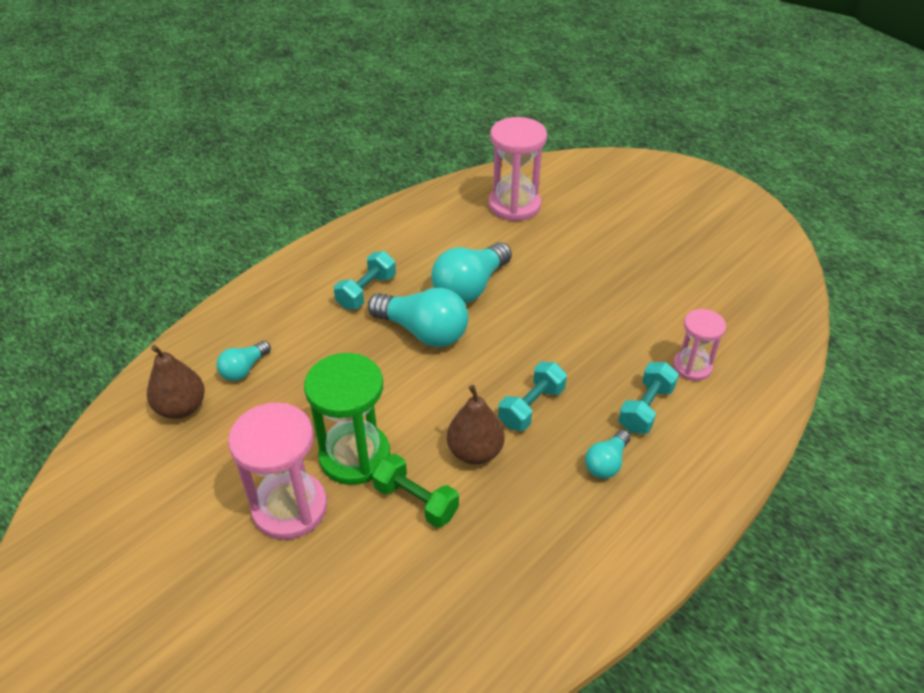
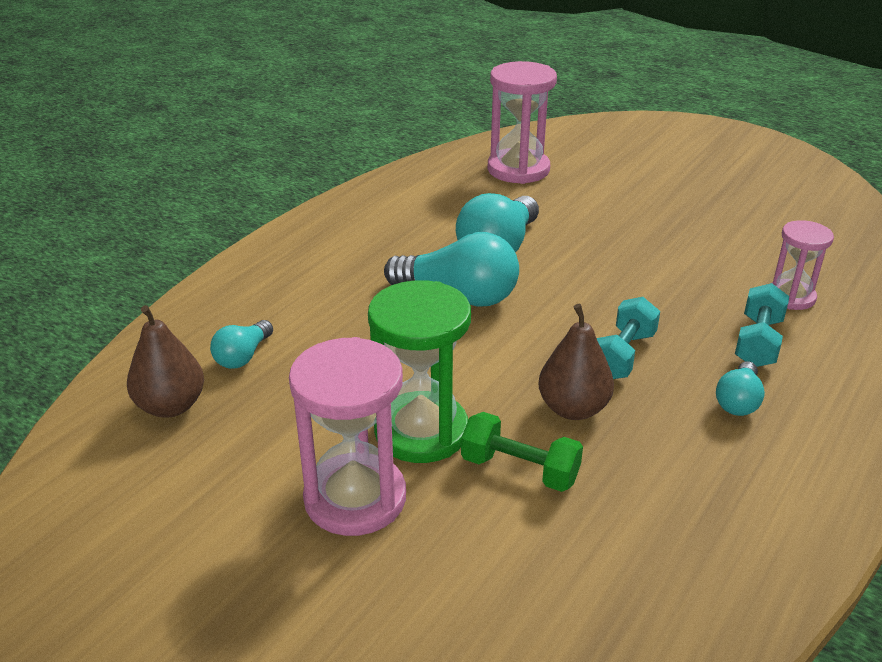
camera: 10 degrees left, 10 degrees down
turquoise dumbbell [334,251,396,310] -> none

